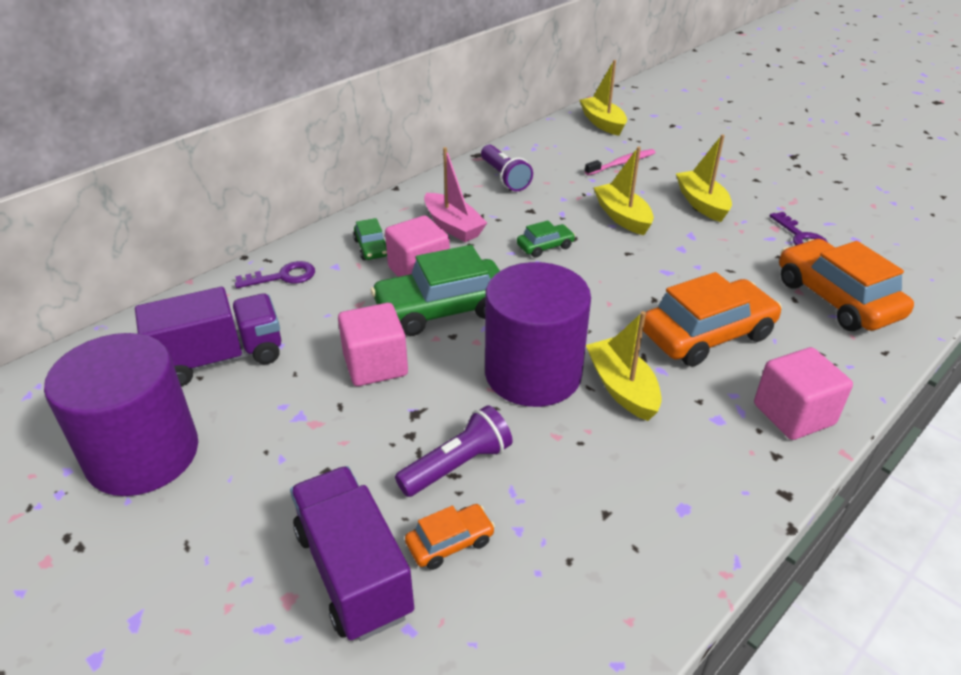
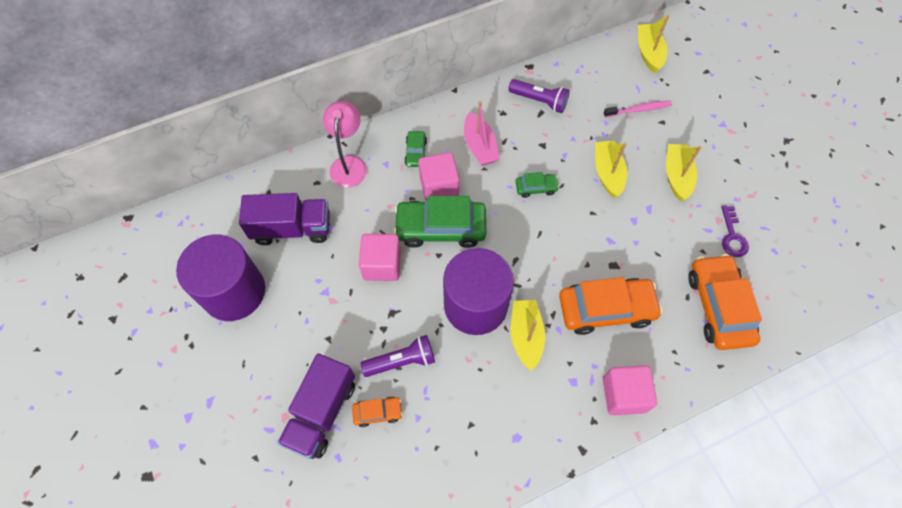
camera: 20 degrees right, 25 degrees up
purple key [235,261,315,288] -> pink lamp [323,101,367,187]
purple truck [290,466,414,641] -> purple truck turned 150 degrees counterclockwise [277,353,355,459]
purple flashlight [481,145,533,191] -> purple flashlight turned 60 degrees counterclockwise [508,79,570,113]

